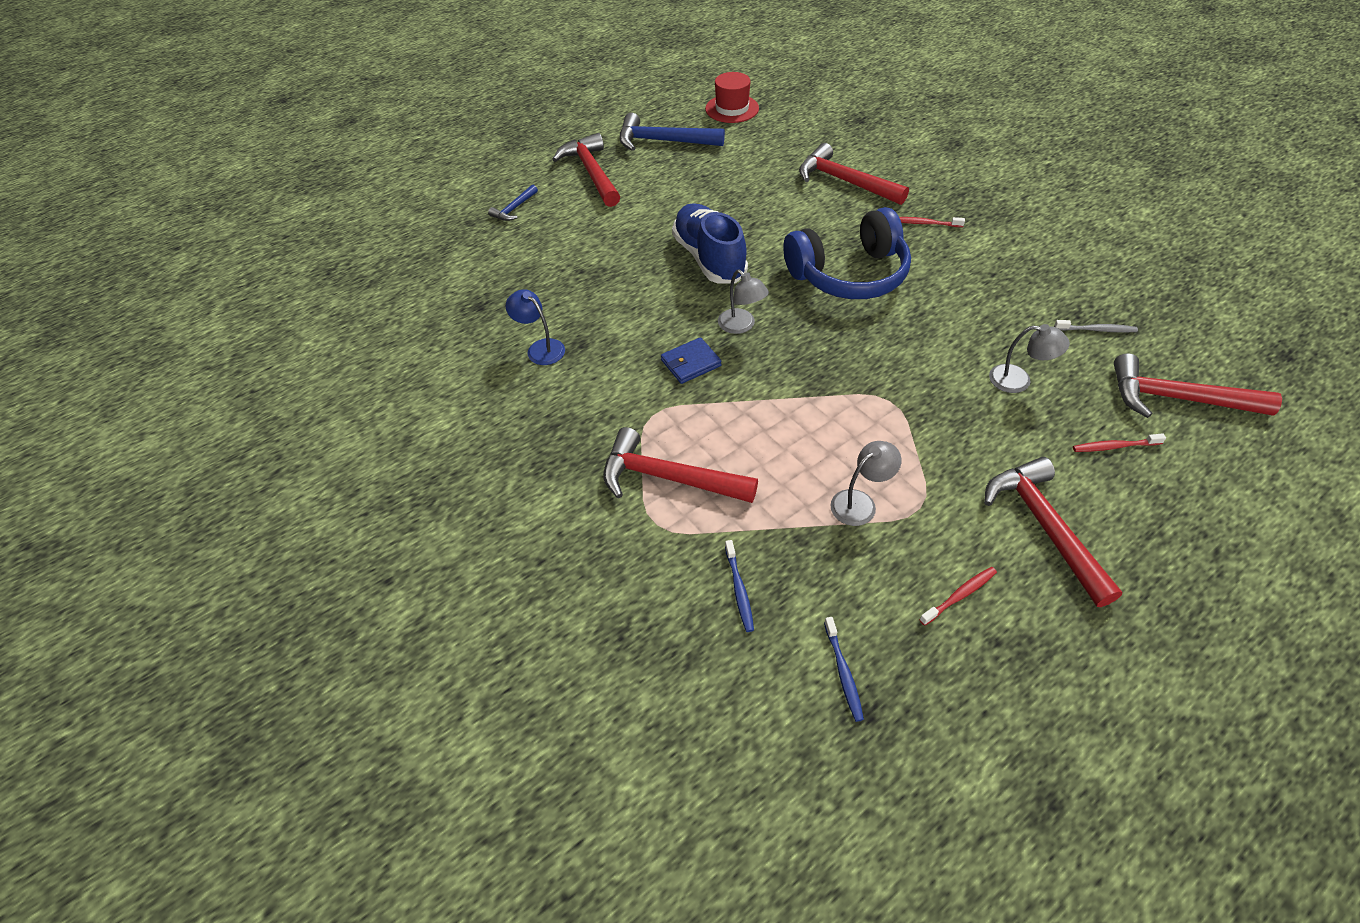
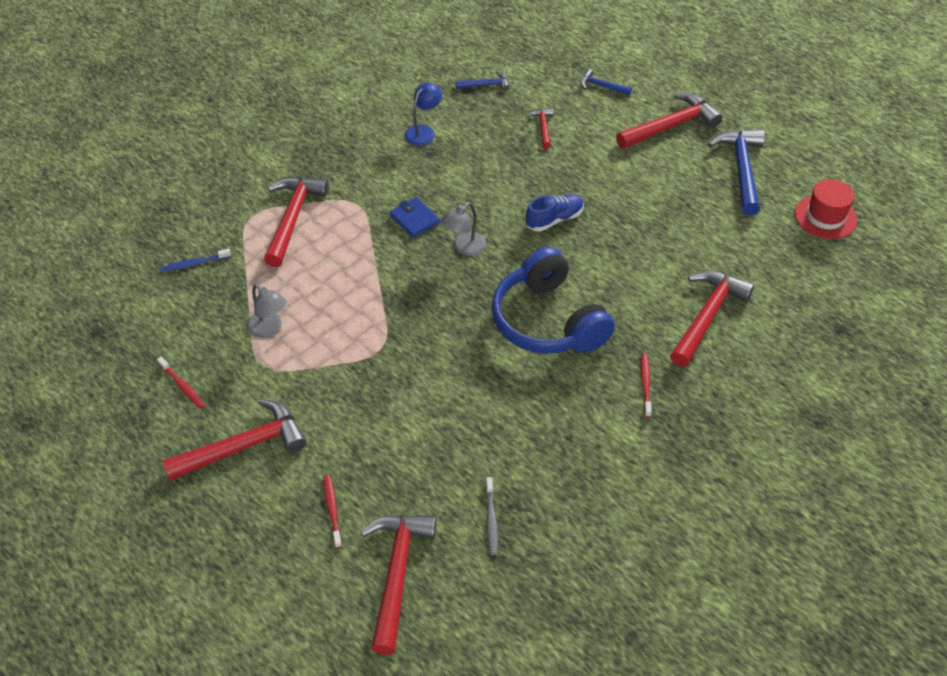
camera: 80 degrees right, 0 degrees up
blue shoe [672,203,748,284] -> blue shoe [526,194,584,232], size x0.59
blue toothbrush [824,617,864,722] -> none
grey lamp [989,324,1070,393] -> none
none -> blue hammer [456,71,509,91]
none -> red hammer [526,107,554,149]

